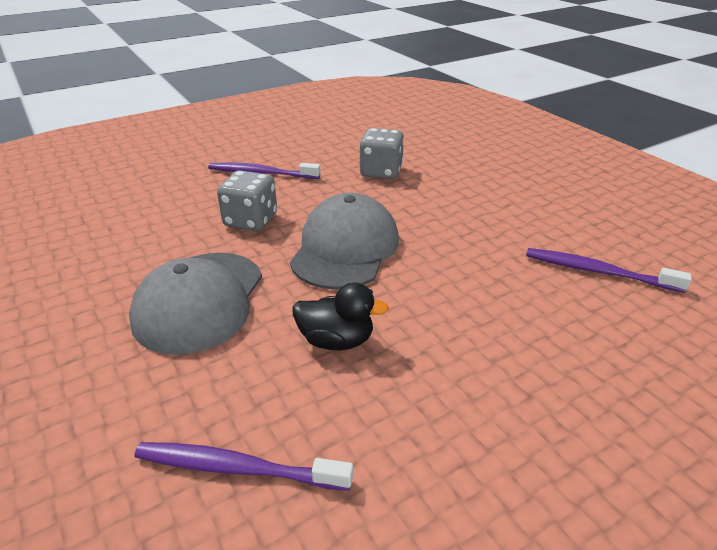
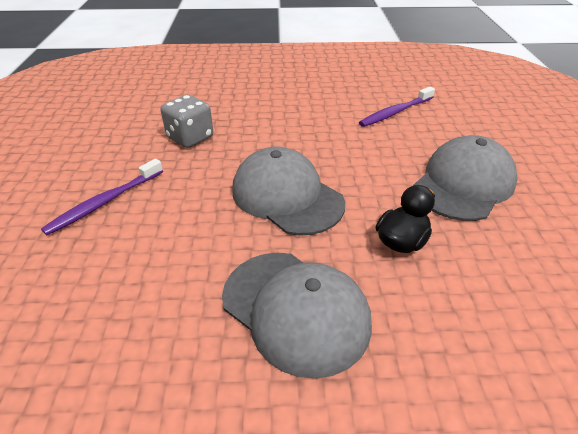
camera: 60 degrees left, 5 degrees up
purple toothbrush [135,442,353,491] -> none
grey dice [217,170,277,231] -> none
none -> grey cap [413,135,518,221]

